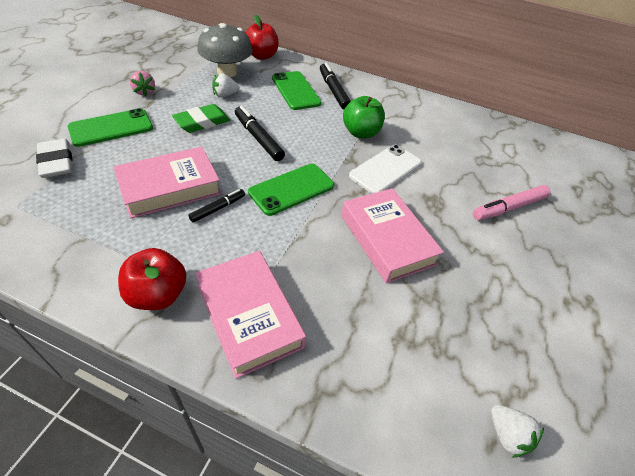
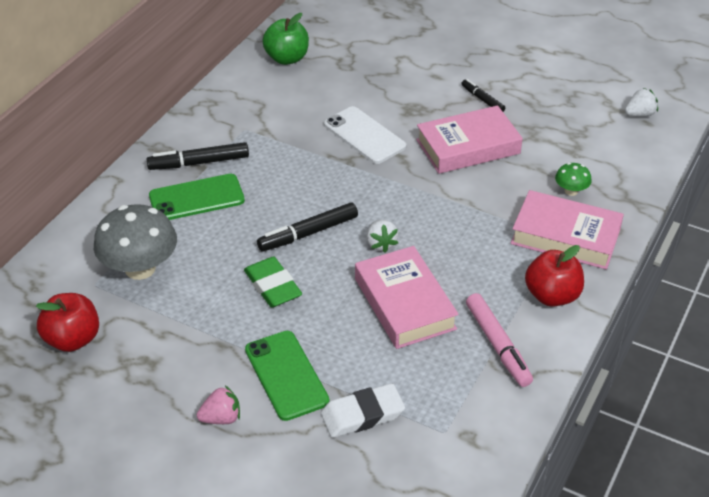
camera: 80 degrees left, 5 degrees down
pink strawberry [130,71,155,96] -> pink strawberry moved to [197,386,240,424]
black marker [188,189,245,223] -> black marker moved to [461,79,505,112]
pink book [195,251,306,379] -> pink book turned 45 degrees clockwise [511,190,624,269]
white strawberry [212,73,239,97] -> white strawberry moved to [367,220,398,253]
red apple [246,15,279,60] -> red apple moved to [36,293,99,352]
green phone [248,164,334,216] -> none
green apple [343,96,385,138] -> green apple moved to [262,13,309,65]
pink marker [473,185,550,220] -> pink marker moved to [466,293,533,387]
none -> green mushroom [555,163,592,196]

